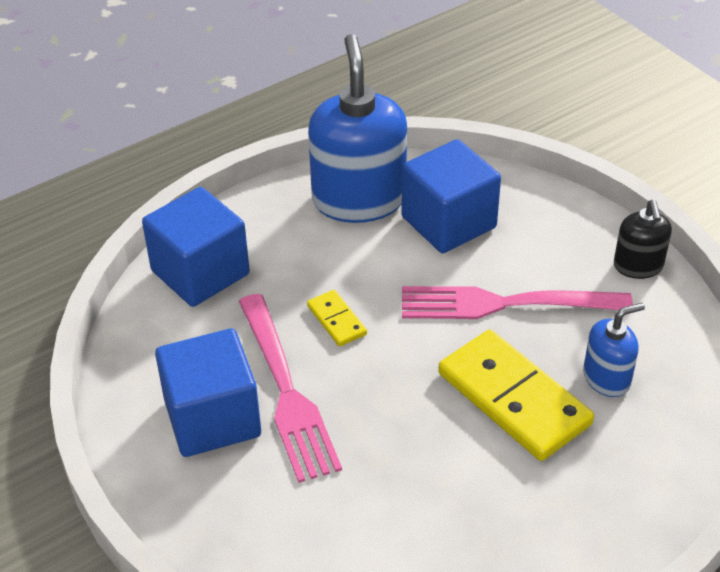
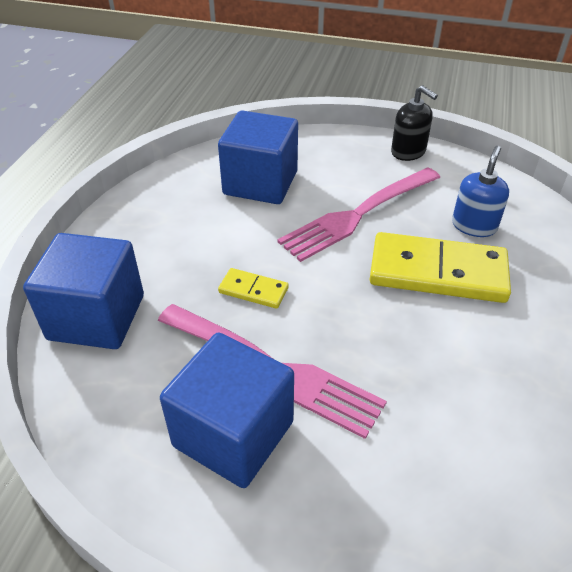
camera: 40 degrees left, 0 degrees up
blue soap dispenser [308,34,407,223] -> none

